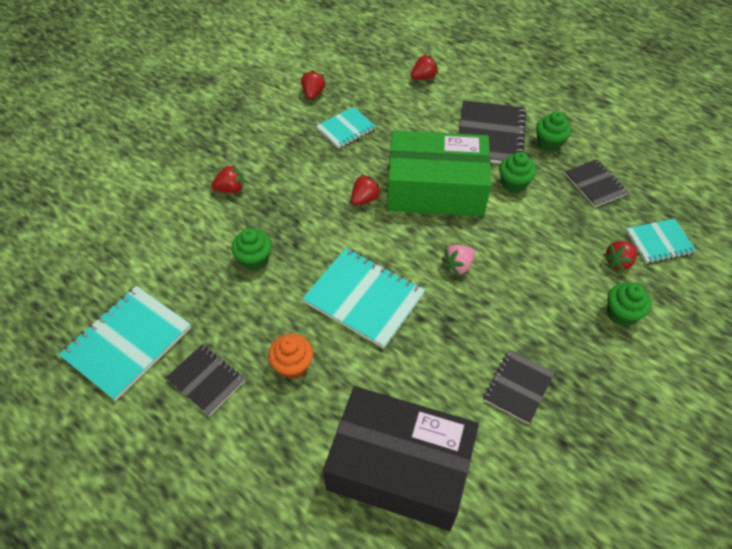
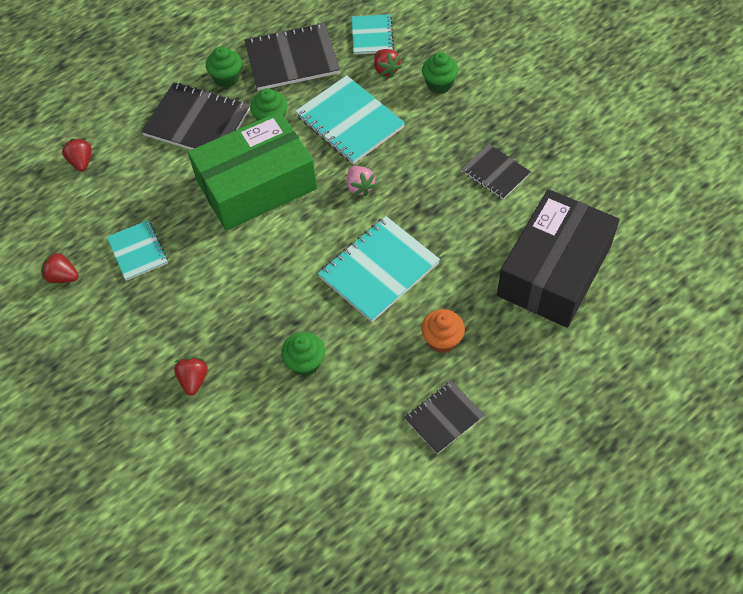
camera: 75 degrees left, 5 degrees up
turquoise notebook [59,286,191,401] -> turquoise notebook moved to [295,75,405,164]
red strawberry [351,174,381,206] -> none
green box [387,130,491,216] -> green box turned 45 degrees clockwise [188,111,317,231]
black notebook [565,159,628,207] -> black notebook [244,23,340,91], size x1.67

